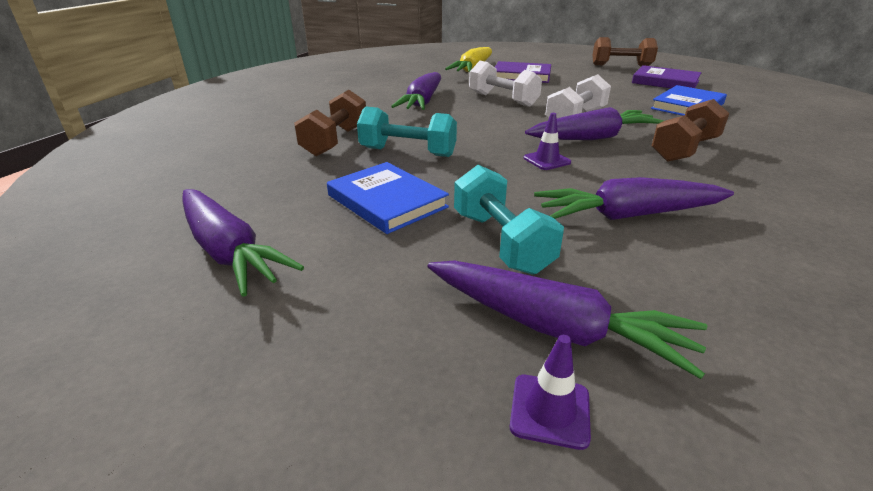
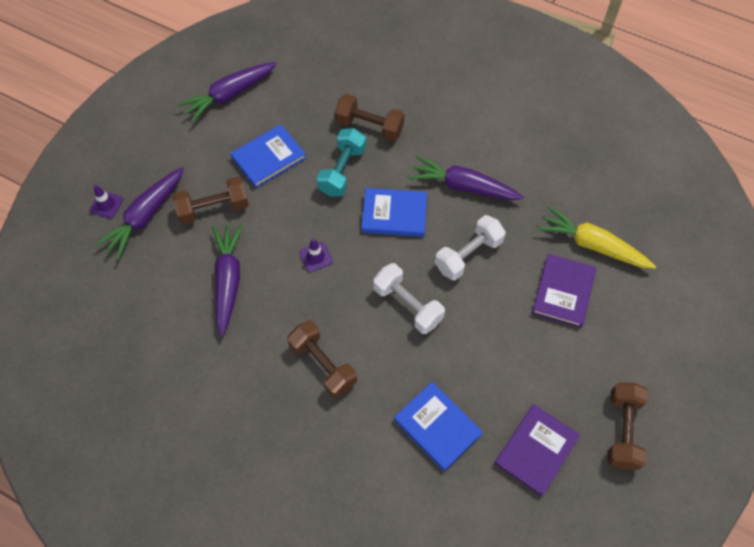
camera: 95 degrees right, 30 degrees up
turquoise dumbbell [454,165,564,275] -> brown dumbbell [173,177,249,224]
purple carrot [525,107,664,140] -> none
none -> blue book [361,188,427,237]

